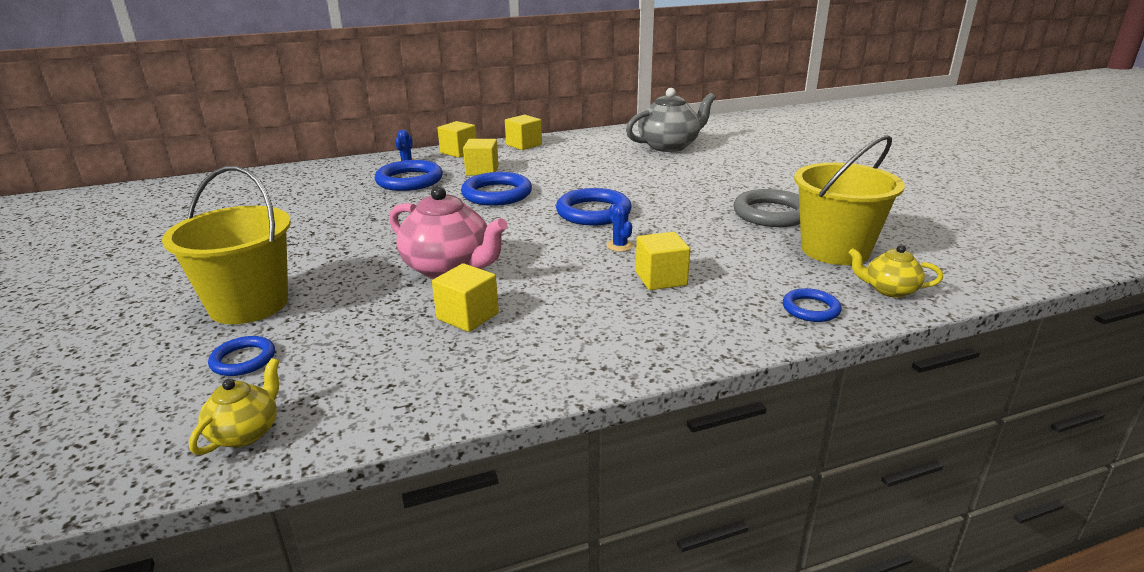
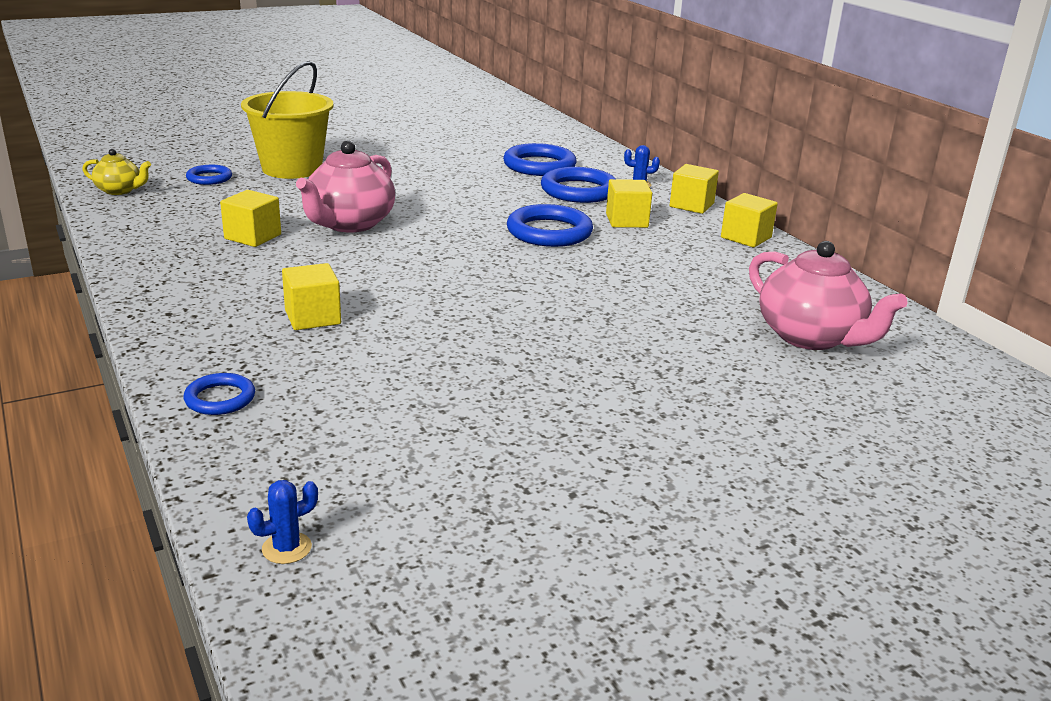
camera: 80 degrees right, 0 degrees up
blue ring [556,188,632,225] -> blue ring moved to [503,143,577,176]
blue cactus [607,204,634,252] -> blue cactus moved to [247,480,318,564]
grey teapot [626,88,716,152] -> pink teapot [749,241,908,350]
grey ring [734,189,800,227] -> none
yellow bucket [794,135,905,265] -> none
yellow teapot [848,245,943,298] -> none

